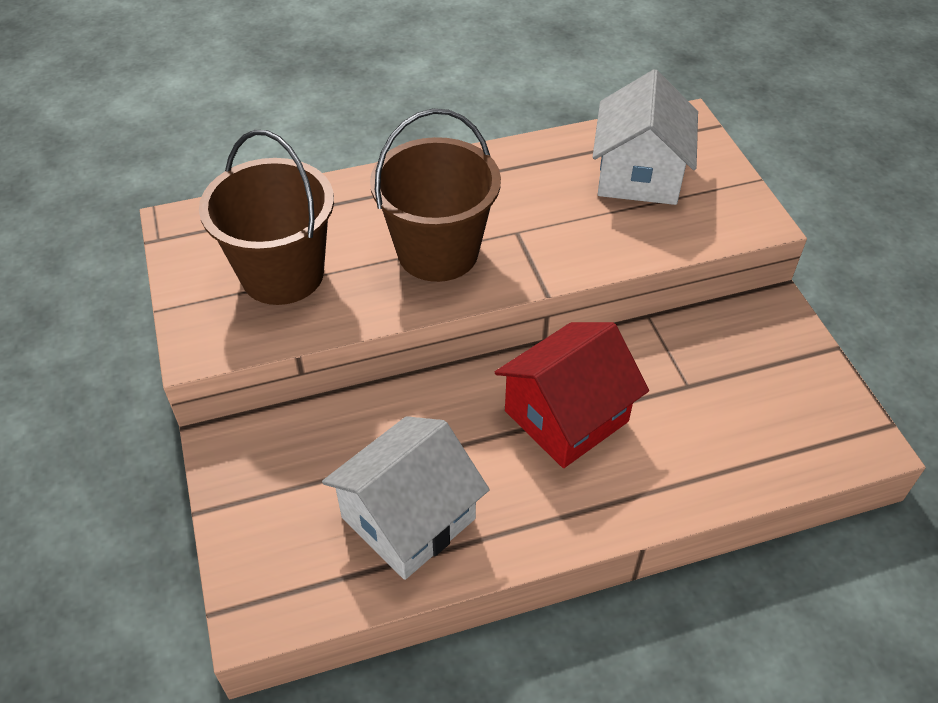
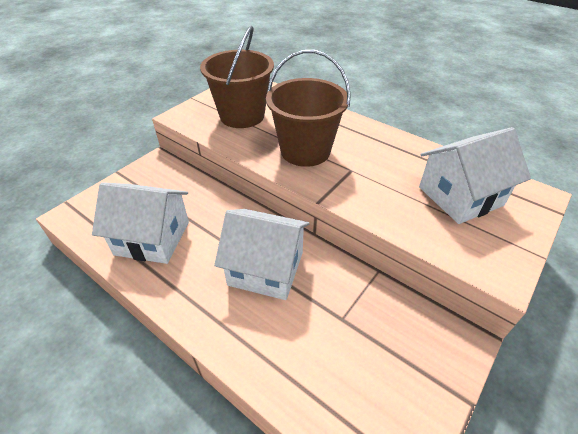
camera: 55 degrees right, 5 degrees down
red house [495,322,649,468] -> white house [214,209,310,300]

